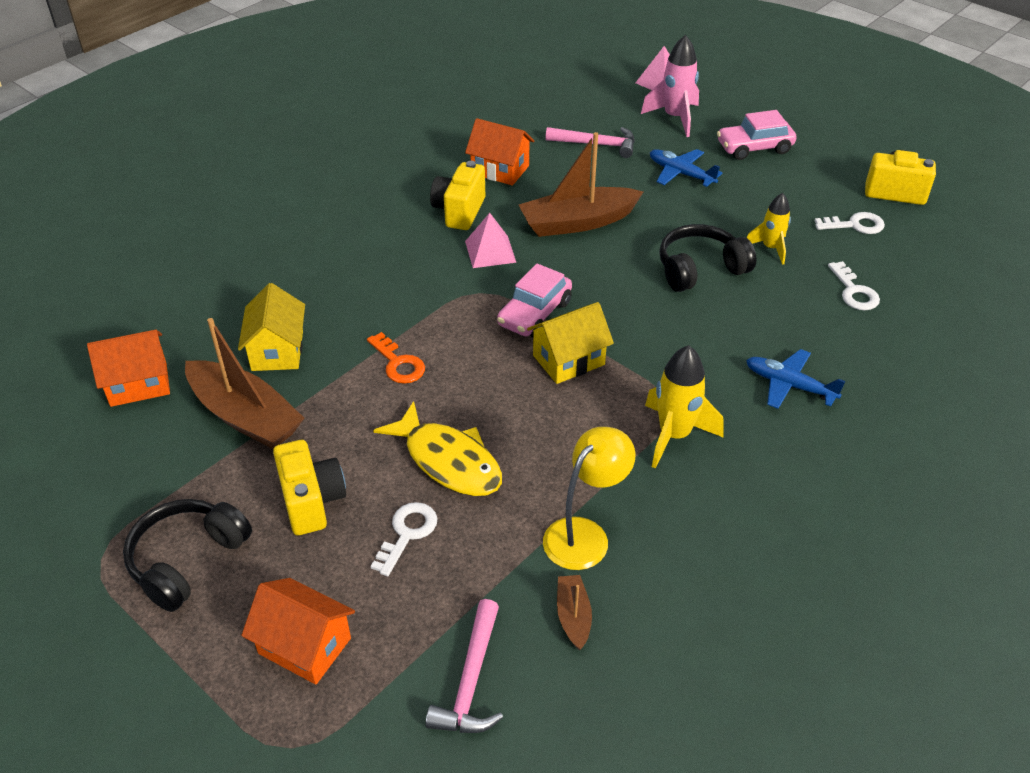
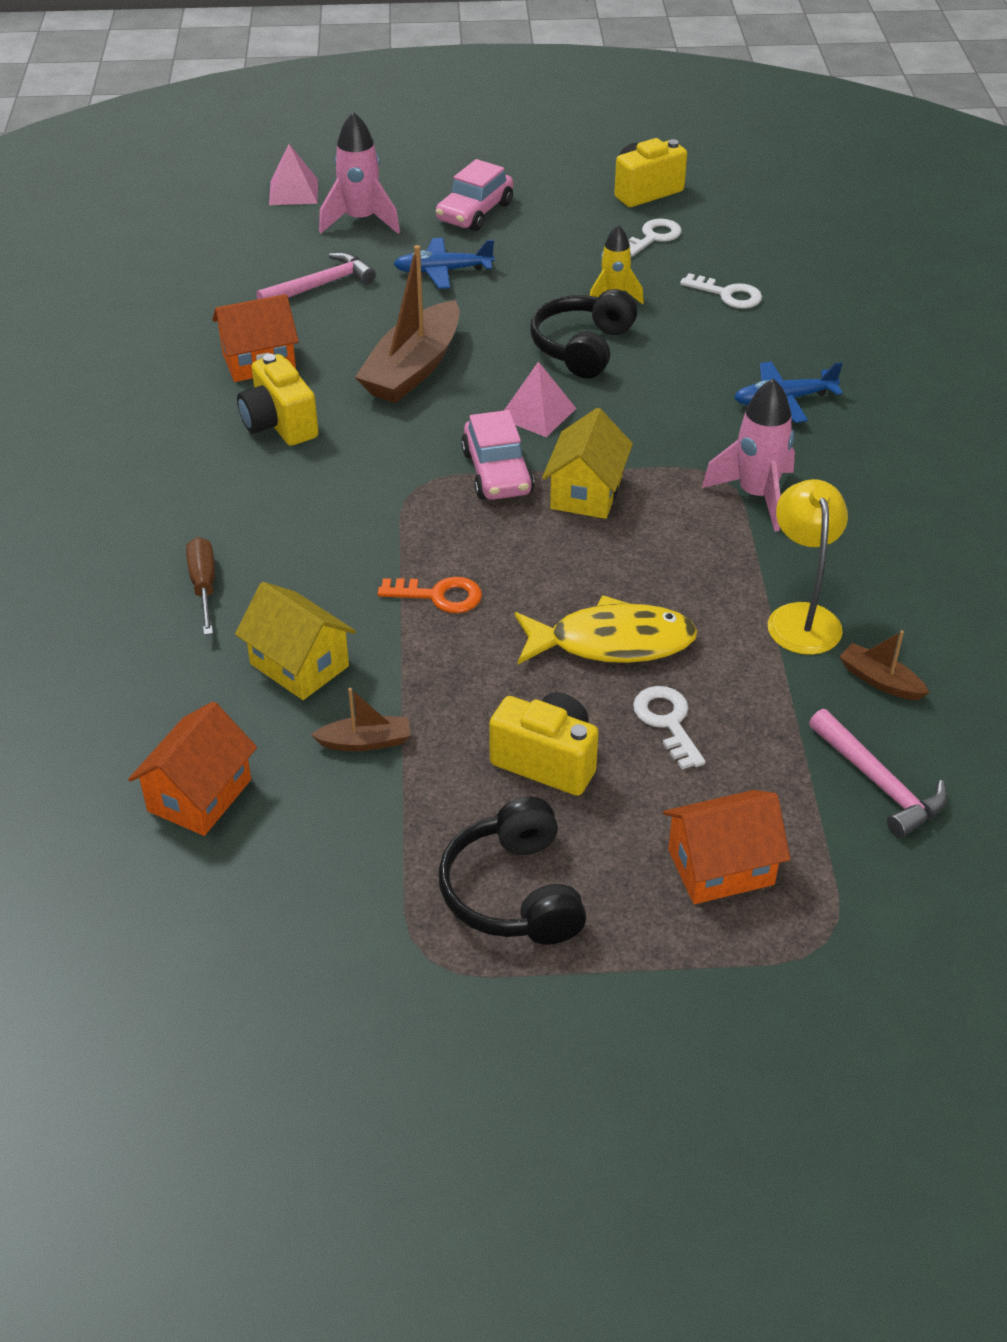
camera: 45 degrees left, 0 degrees up
brown boat [185,318,305,449] -> brown boat [311,688,410,751], size x0.47
pink pyramid [465,213,516,268] -> pink pyramid moved to [504,361,577,437]
yellow rocket [645,345,724,469] -> pink rocket [702,378,795,532]
none -> brown screwdriver [186,537,215,635]

